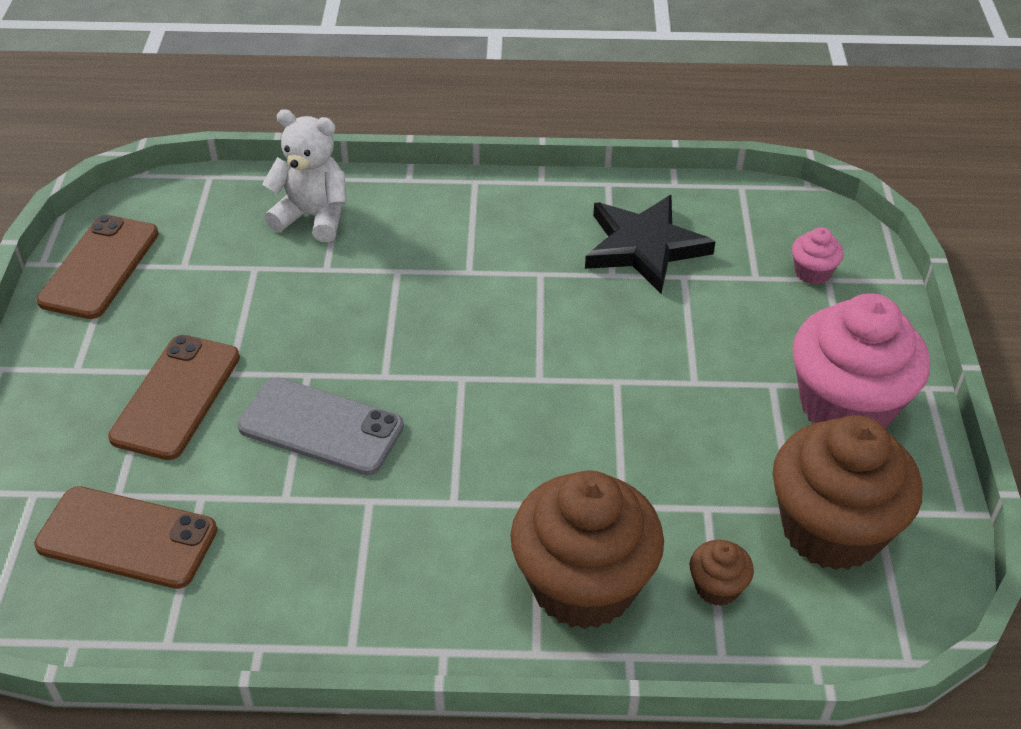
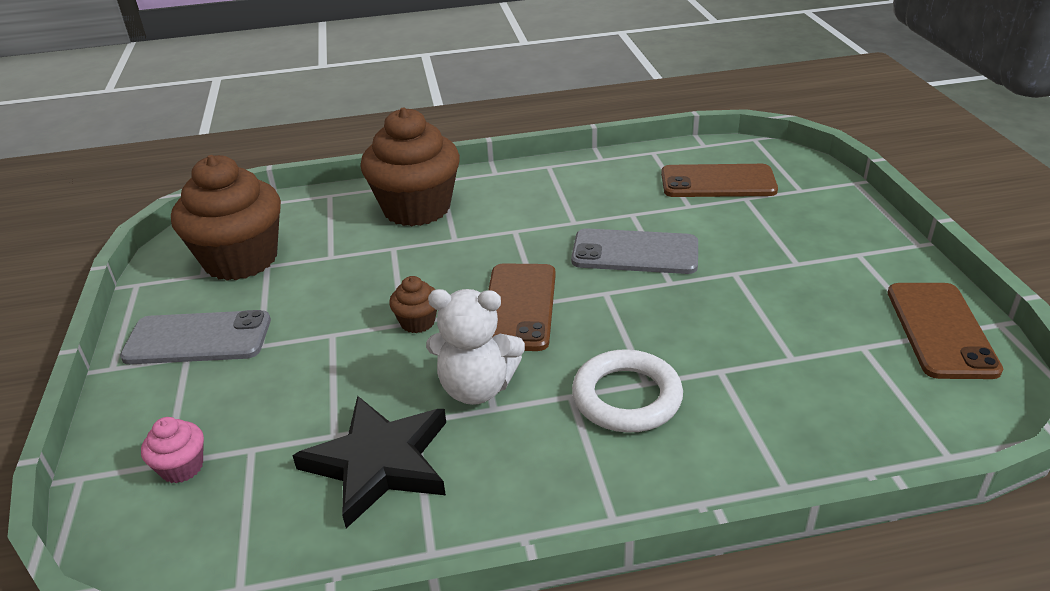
camera: 170 degrees right, 10 degrees down
brown phone [108,335,240,460] -> brown phone moved to [488,263,556,351]
white teddy bear [262,109,347,242] -> white teddy bear moved to [426,289,525,405]
brown cupcake [690,540,754,606] -> brown cupcake moved to [389,276,437,333]
pink cupcake [792,293,930,428] -> grey phone [120,310,271,364]
none -> white ring [572,349,683,433]

